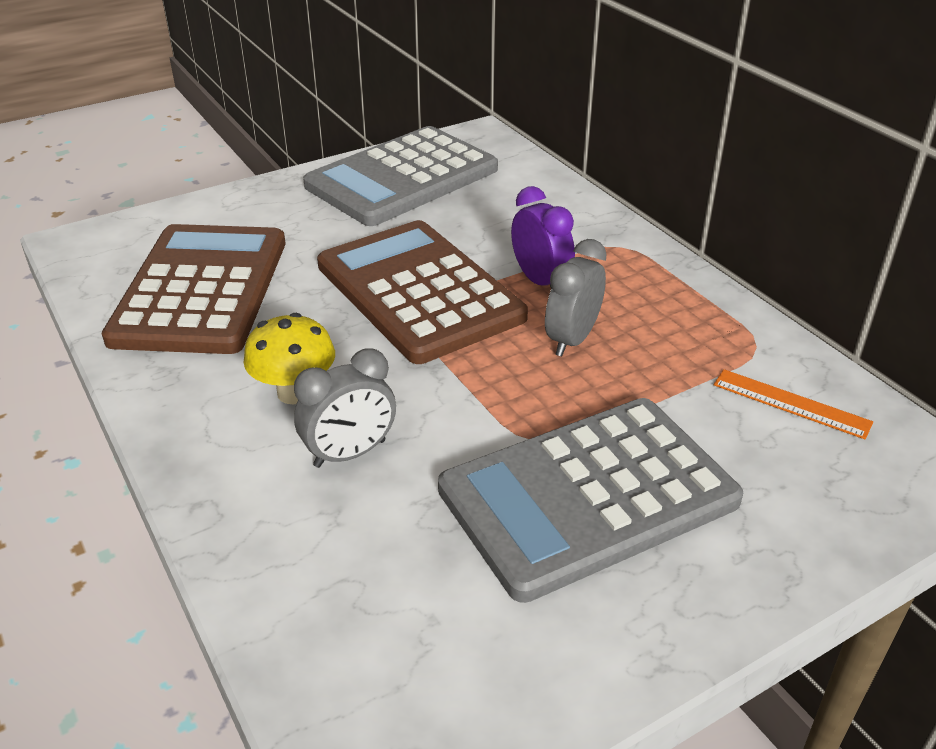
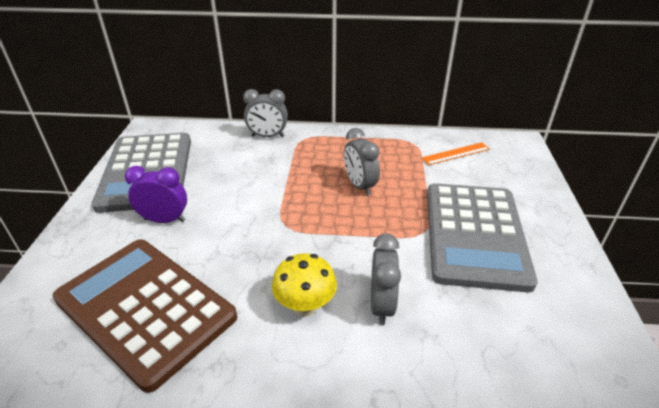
camera: 55 degrees left, 0 degrees up
brown calculator [317,220,528,364] -> none
purple clock [511,186,575,287] -> purple clock moved to [125,166,187,223]
none -> grey clock [243,89,288,137]

